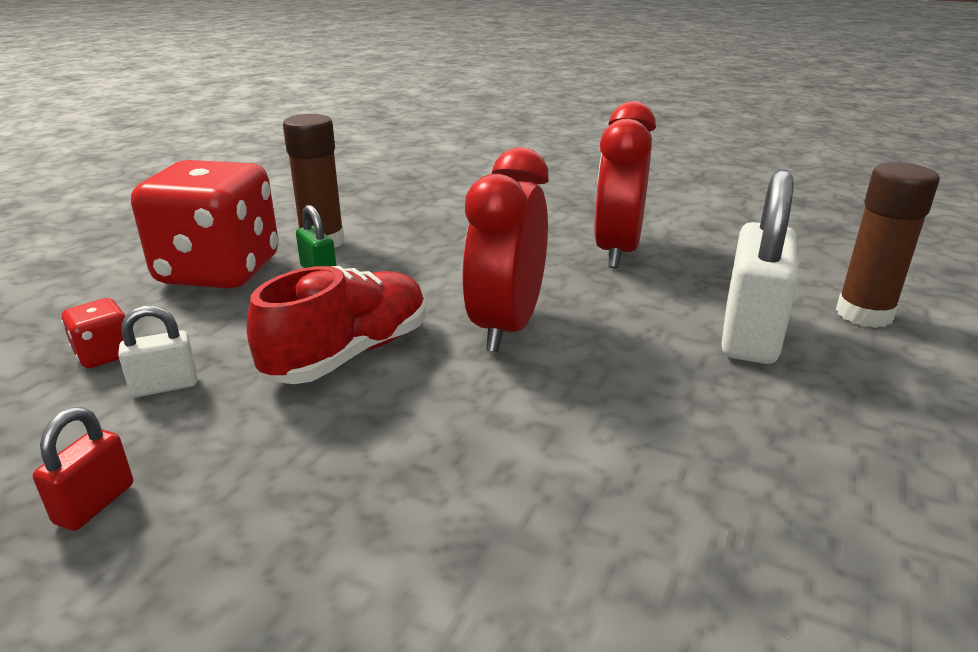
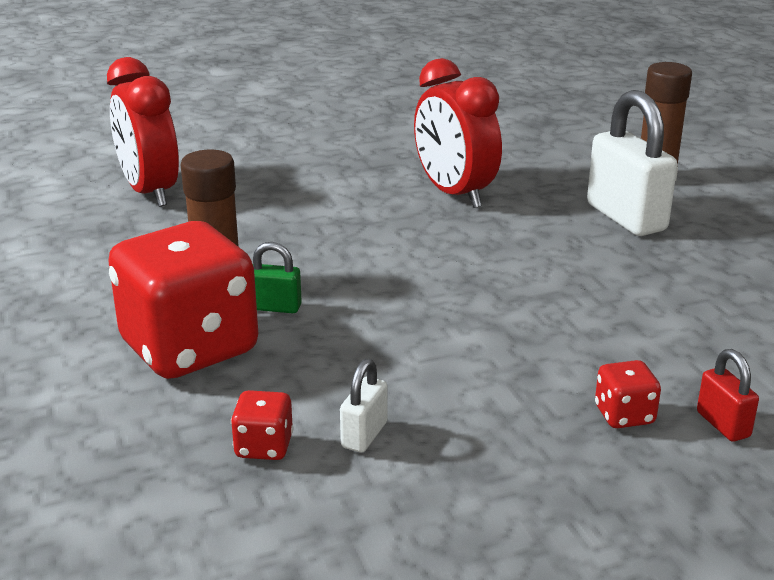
camera: 45 degrees left, 0 degrees up
red padlock [33,407,133,531] -> red padlock moved to [697,349,759,442]
red shoe [247,266,426,384] -> none
red clock [462,147,549,352] -> red clock moved to [107,57,179,207]
none -> red dice [595,360,661,428]

